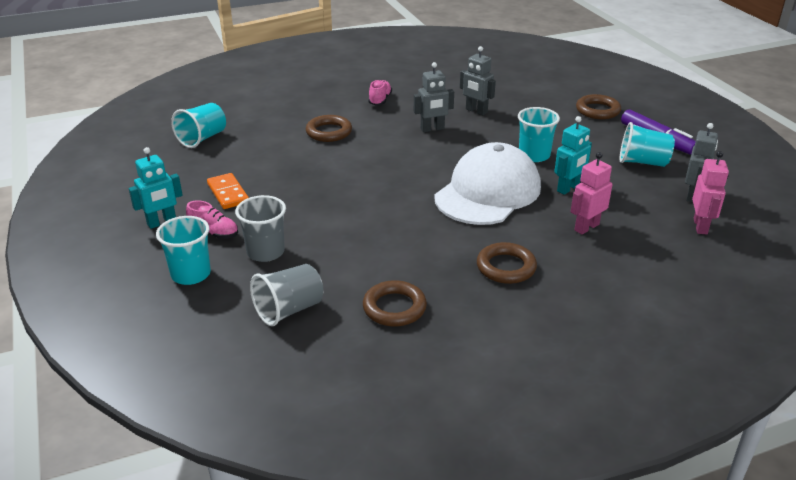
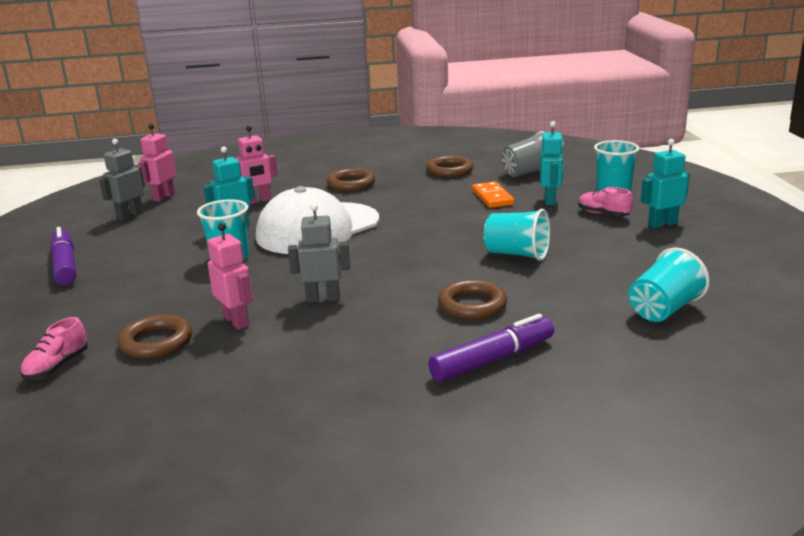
camera: 165 degrees left, 10 degrees down
orange domino [207,173,249,209] -> orange domino moved to [472,182,515,208]
grey cup [235,195,286,262] -> turquoise robot [540,121,564,205]
pink shoe [368,80,392,105] -> pink shoe moved to [20,317,88,380]
grey robot [460,46,496,115] -> pink robot [207,223,253,330]
brown ring [576,94,621,119] -> brown ring moved to [117,314,192,359]
turquoise cup [620,122,675,167] -> turquoise cup moved to [484,209,550,261]
none -> purple marker [428,314,554,382]

